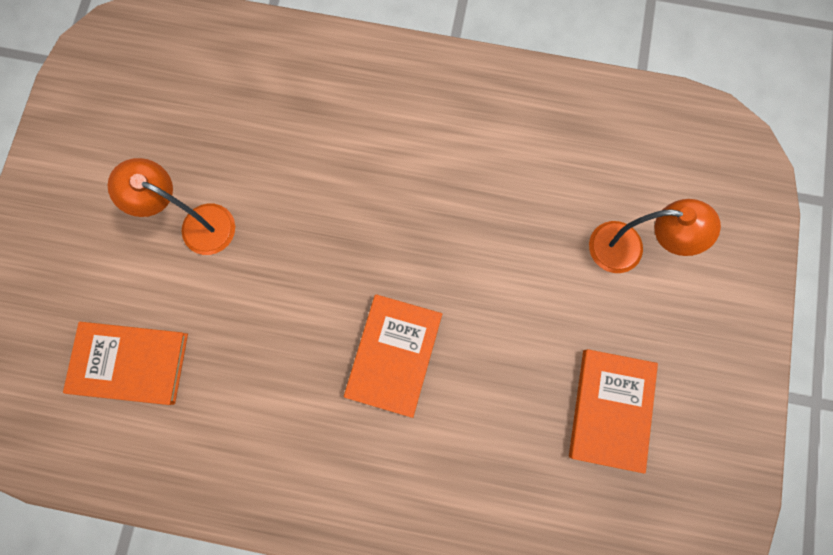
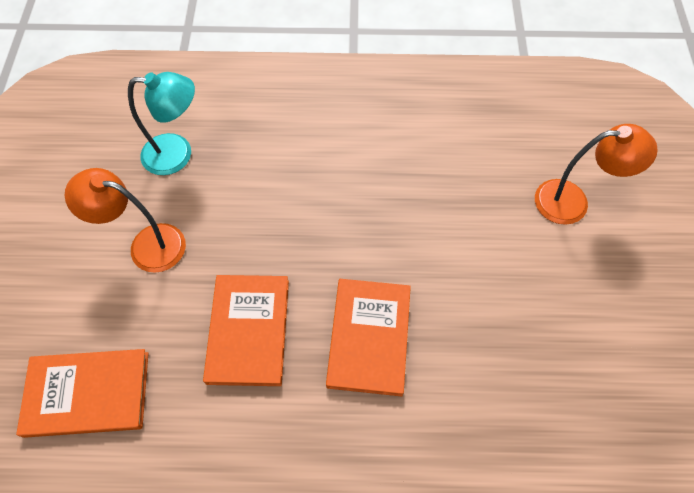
camera: 10 degrees left, 15 degrees down
orange book [569,349,658,474] -> orange book moved to [203,275,289,386]
none -> turquoise lamp [128,72,195,175]

